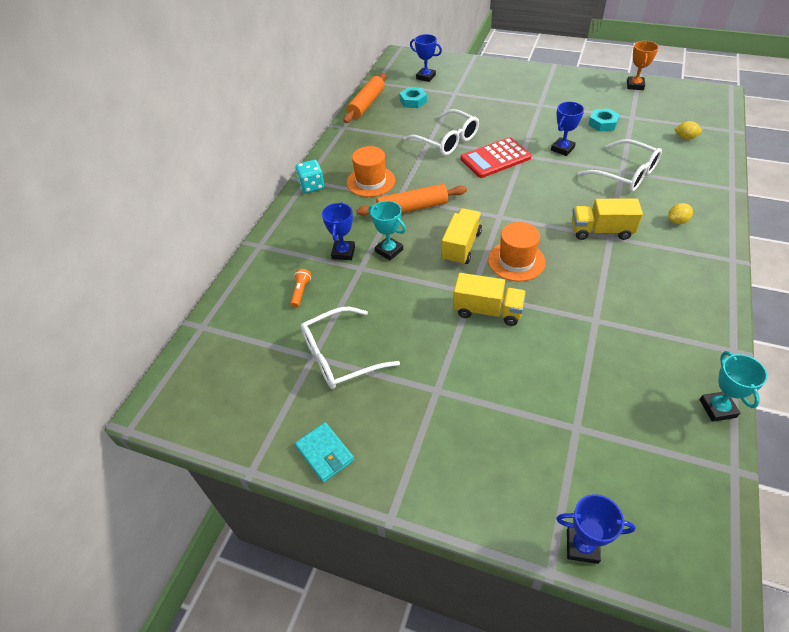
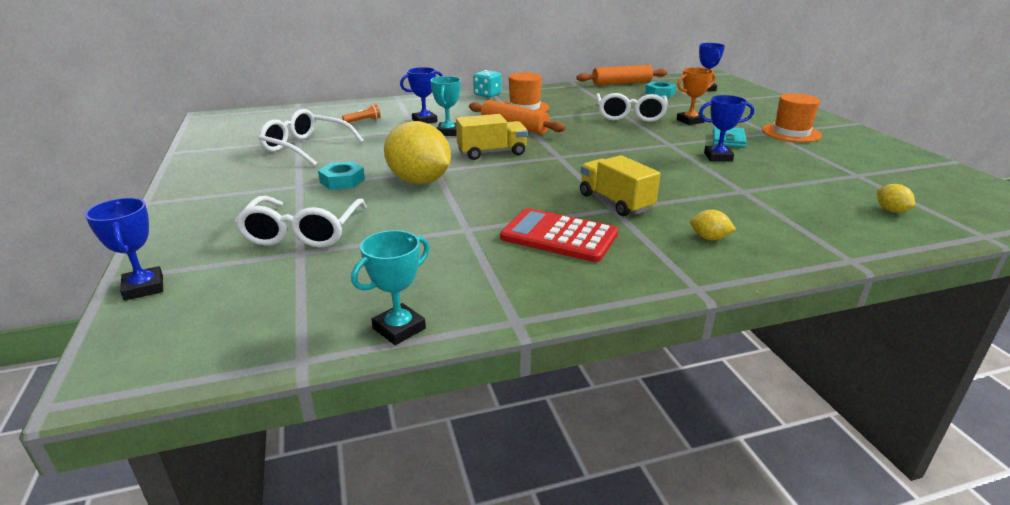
camera: 50 degrees right, 20 degrees down
turquoise wallet [295,422,354,483] -> turquoise wallet moved to [712,126,747,148]
yellow truck [453,273,526,326] -> yellow lemon [384,121,451,184]
red calculator [461,137,532,178] -> red calculator moved to [500,208,618,262]
orange hat [488,222,545,282] -> orange hat moved to [762,93,822,142]
white glasses [577,139,662,192] -> white glasses moved to [235,196,367,248]
turquoise nut [588,108,620,132] -> turquoise nut moved to [318,161,365,190]
orange trophy [627,41,659,90] -> orange trophy moved to [677,67,715,125]

